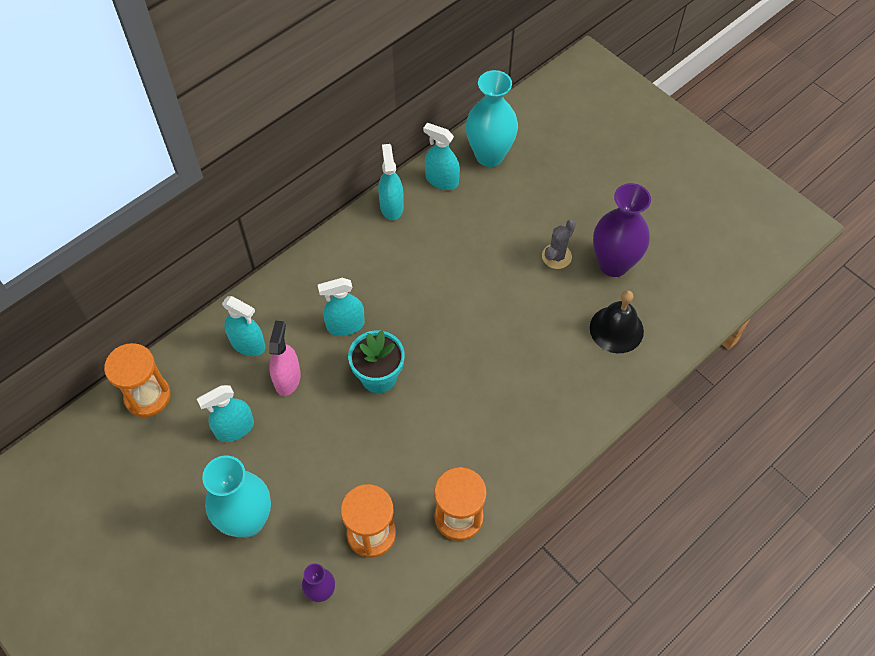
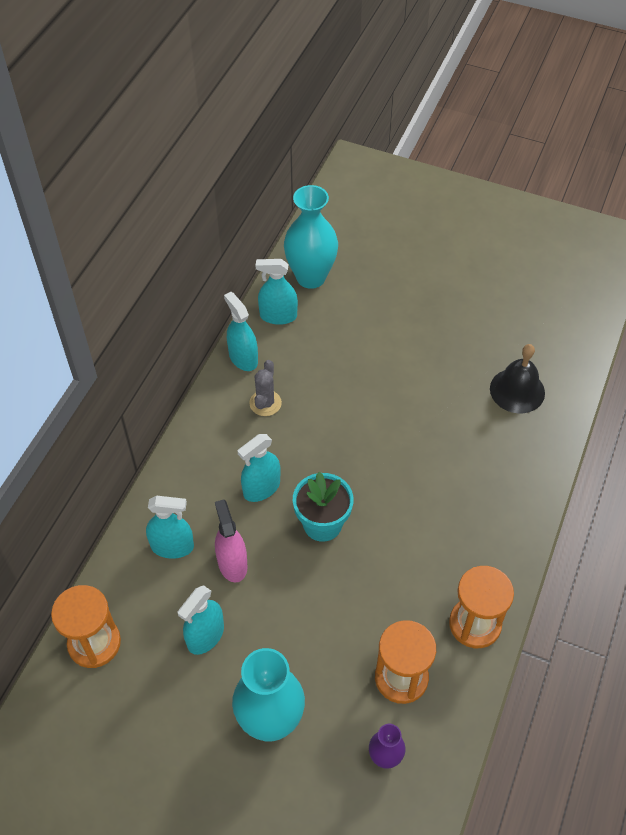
camera: 25 degrees left, 5 degrees down
grey cactus [542,219,576,269] -> grey cactus moved to [249,360,282,416]
purple vase [593,183,651,277] -> none

